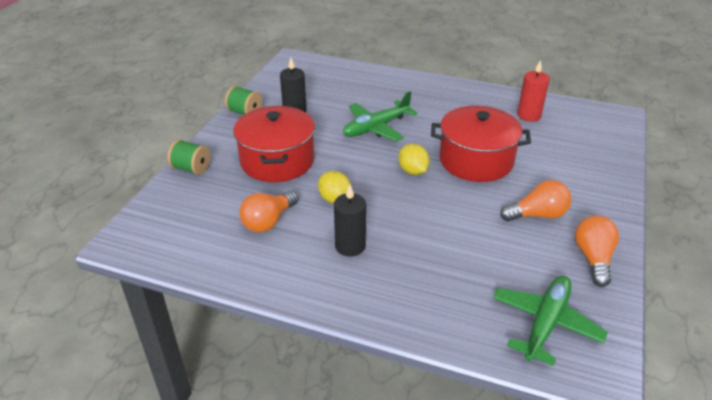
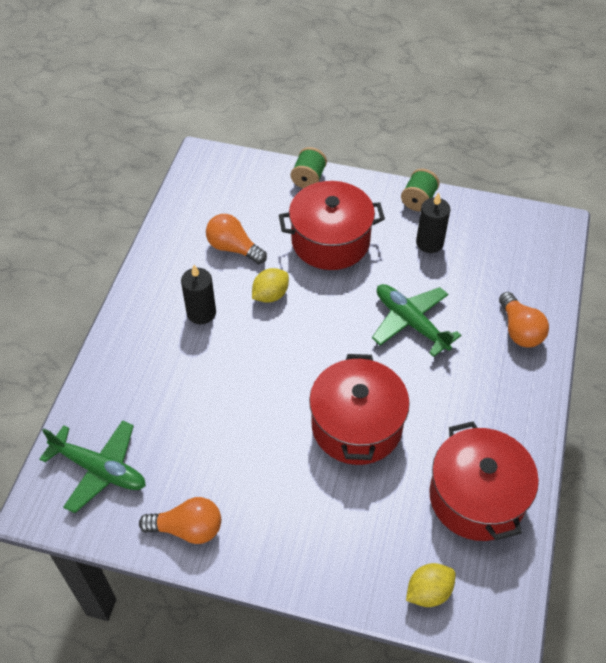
camera: 85 degrees right, 15 degrees up
yellow lemon [398,144,430,175] -> yellow lemon moved to [406,563,456,607]
orange light bulb [500,180,571,222] -> orange light bulb moved to [499,292,549,348]
red candle [517,60,550,122] -> red pot [429,421,539,541]

